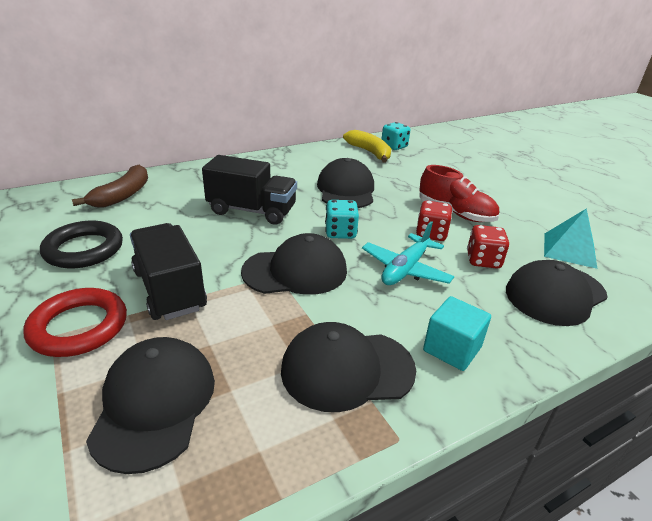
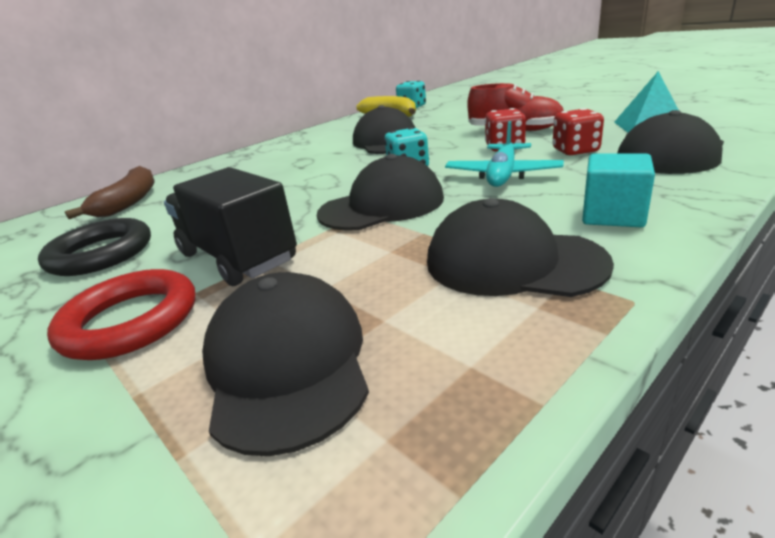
camera: 10 degrees left, 5 degrees down
black truck [202,155,297,225] -> none
black cap [281,322,416,412] -> black cap turned 45 degrees clockwise [427,198,614,297]

